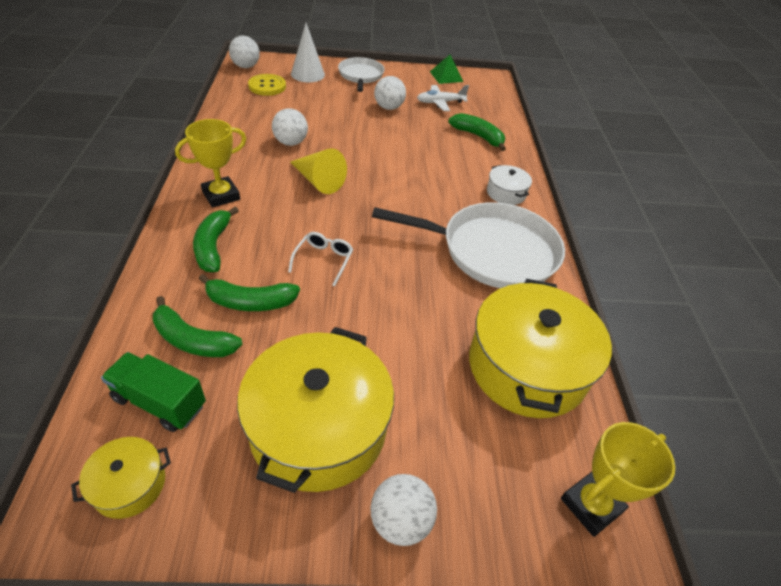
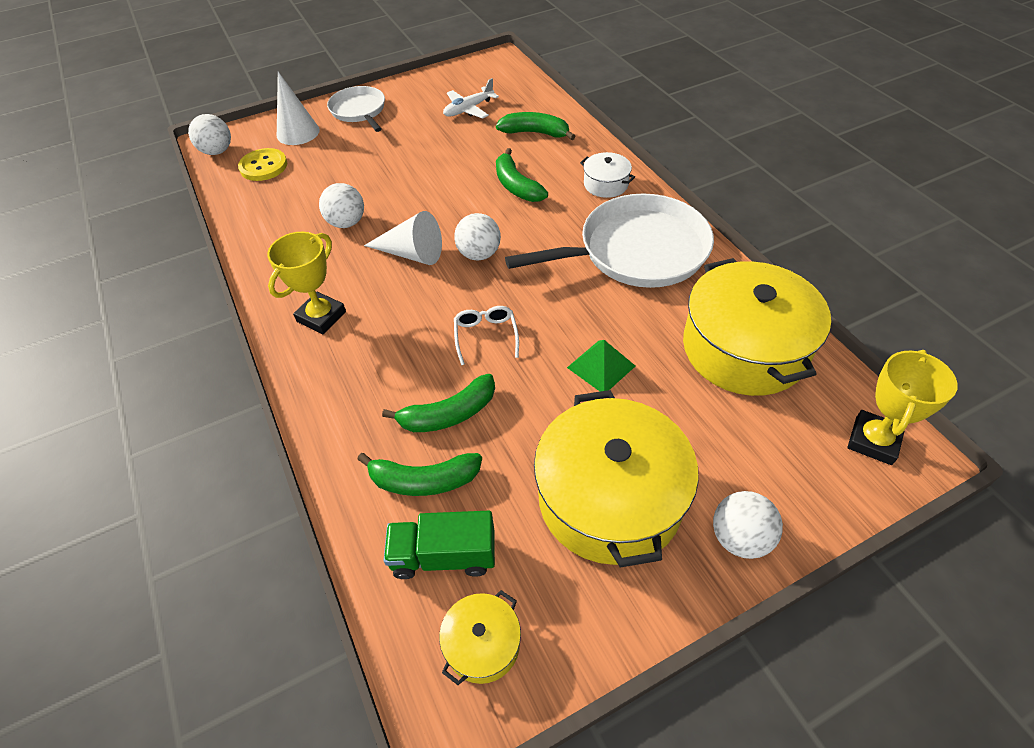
camera: 20 degrees left, 5 degrees up
green banana [193,207,239,272] -> green banana moved to [496,148,548,202]
yellow cone [290,148,347,194] -> white cone [364,211,442,265]
white ball [374,76,406,110] -> white ball moved to [454,213,501,260]
green pyramid [430,55,463,84] -> green pyramid moved to [567,340,635,391]

